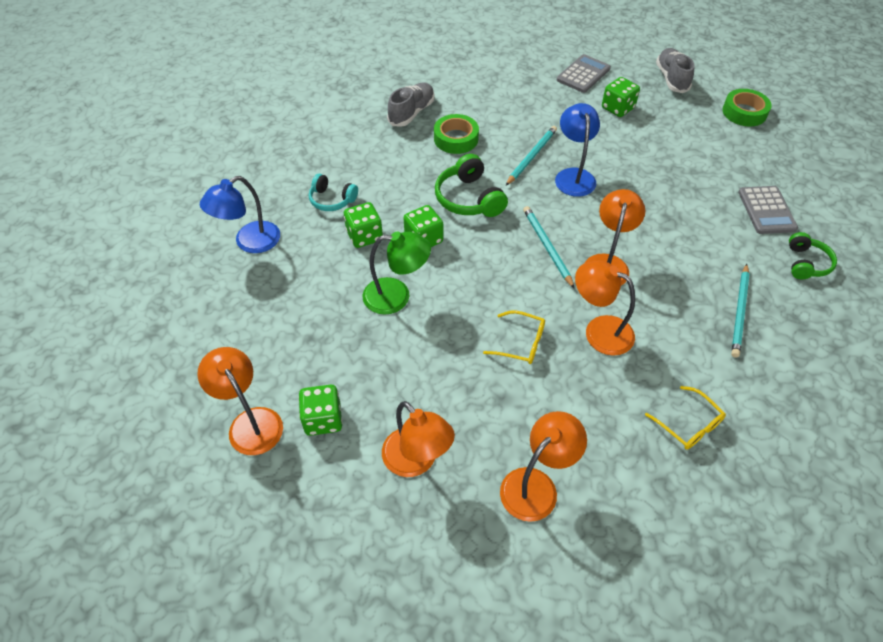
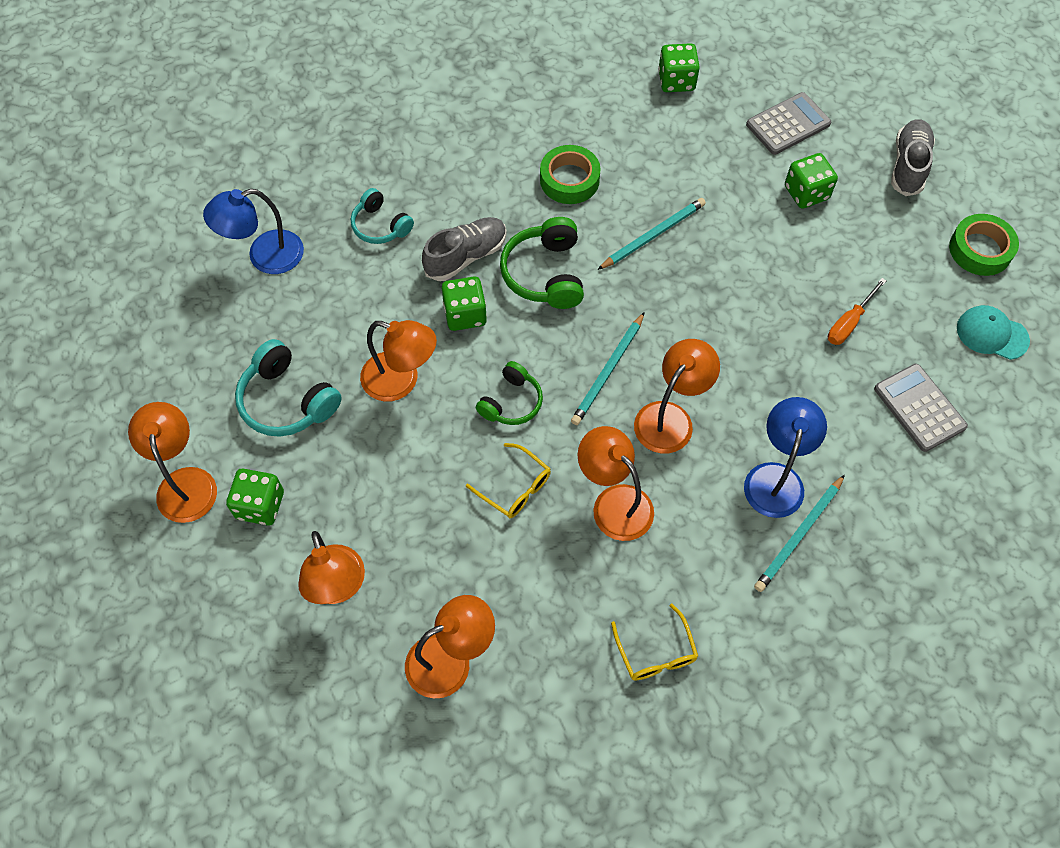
camera: 20 degrees right, 10 degrees up
green dice [344,202,383,248] -> green dice moved to [658,43,700,92]
green lamp [363,231,431,315] -> orange lamp [360,320,437,402]
grey shoe [387,82,435,127] -> grey shoe moved to [422,217,507,281]
turquoise pencil [523,206,575,289] -> turquoise pencil turned 150 degrees counterclockwise [571,312,645,425]
blue lamp [555,103,600,197] -> blue lamp moved to [744,397,827,518]
grey calculator [738,186,798,234] -> grey calculator turned 135 degrees clockwise [874,364,968,452]
green headphones [789,232,837,279] -> green headphones moved to [476,361,543,425]
none -> turquoise headphones [235,339,342,437]
none -> orange screwdriver [828,278,886,345]
none -> turquoise cap [957,305,1030,360]

